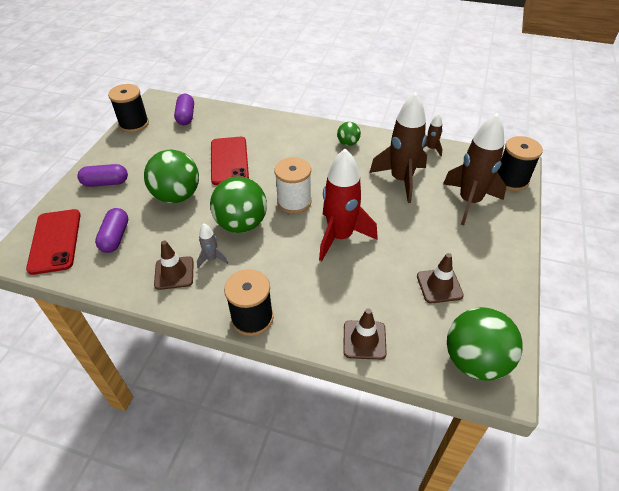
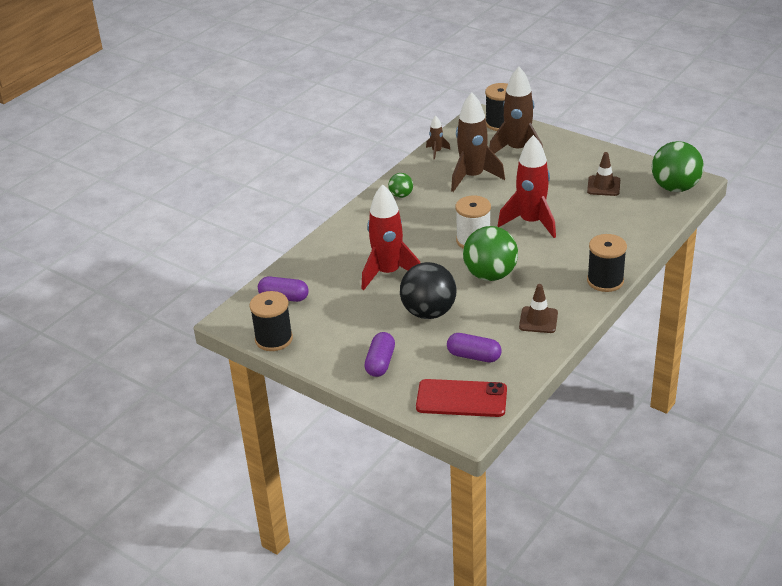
camera: 70 degrees left, 10 degrees down
green ball [144,150,199,203] -> black ball [400,262,456,319]
grey rocket [197,224,228,268] -> none
red phone [211,137,249,185] -> red rocket [362,184,420,290]
brown traffic cone [343,308,387,360] -> none

